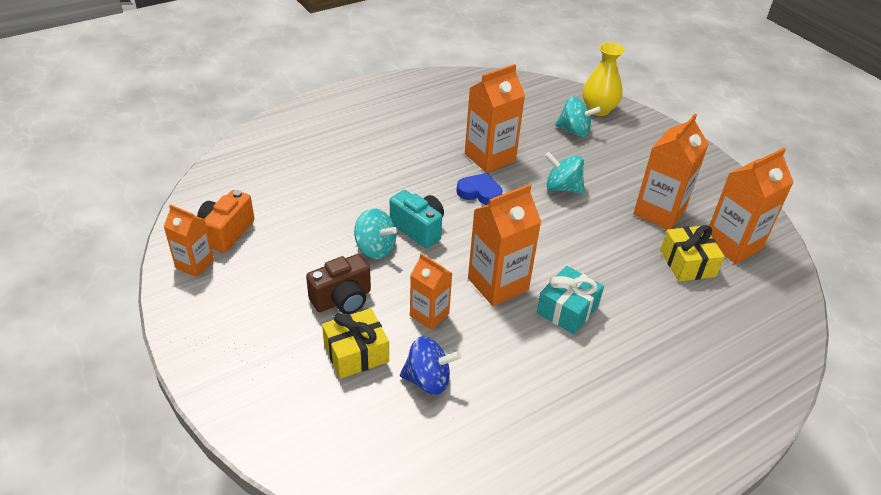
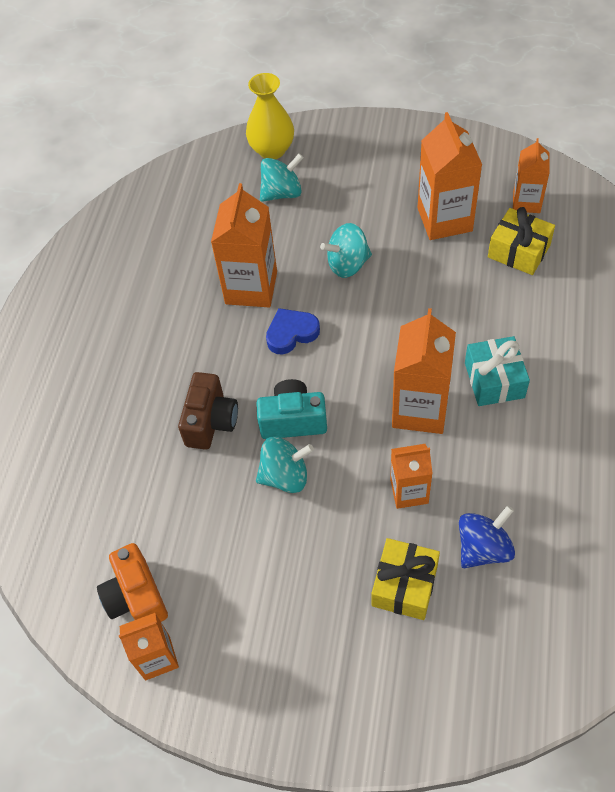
camera: 40 degrees left, 15 degrees up
brown camera [306,254,371,314] -> brown camera moved to [178,372,238,450]
orange carton [709,148,794,264] -> orange carton [513,138,550,213], size x0.61

